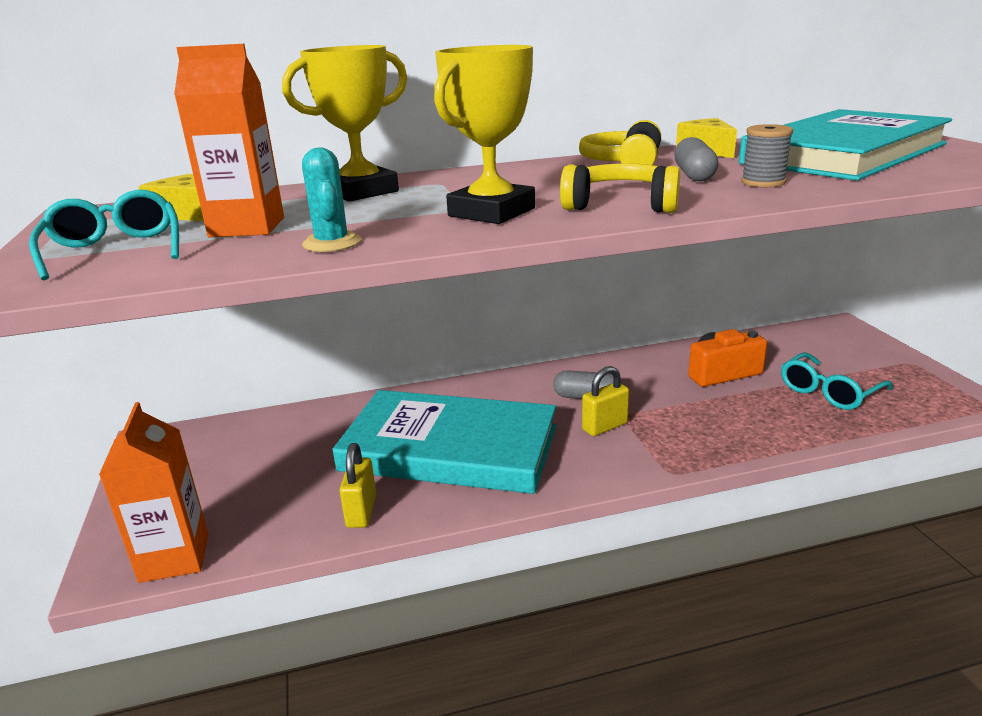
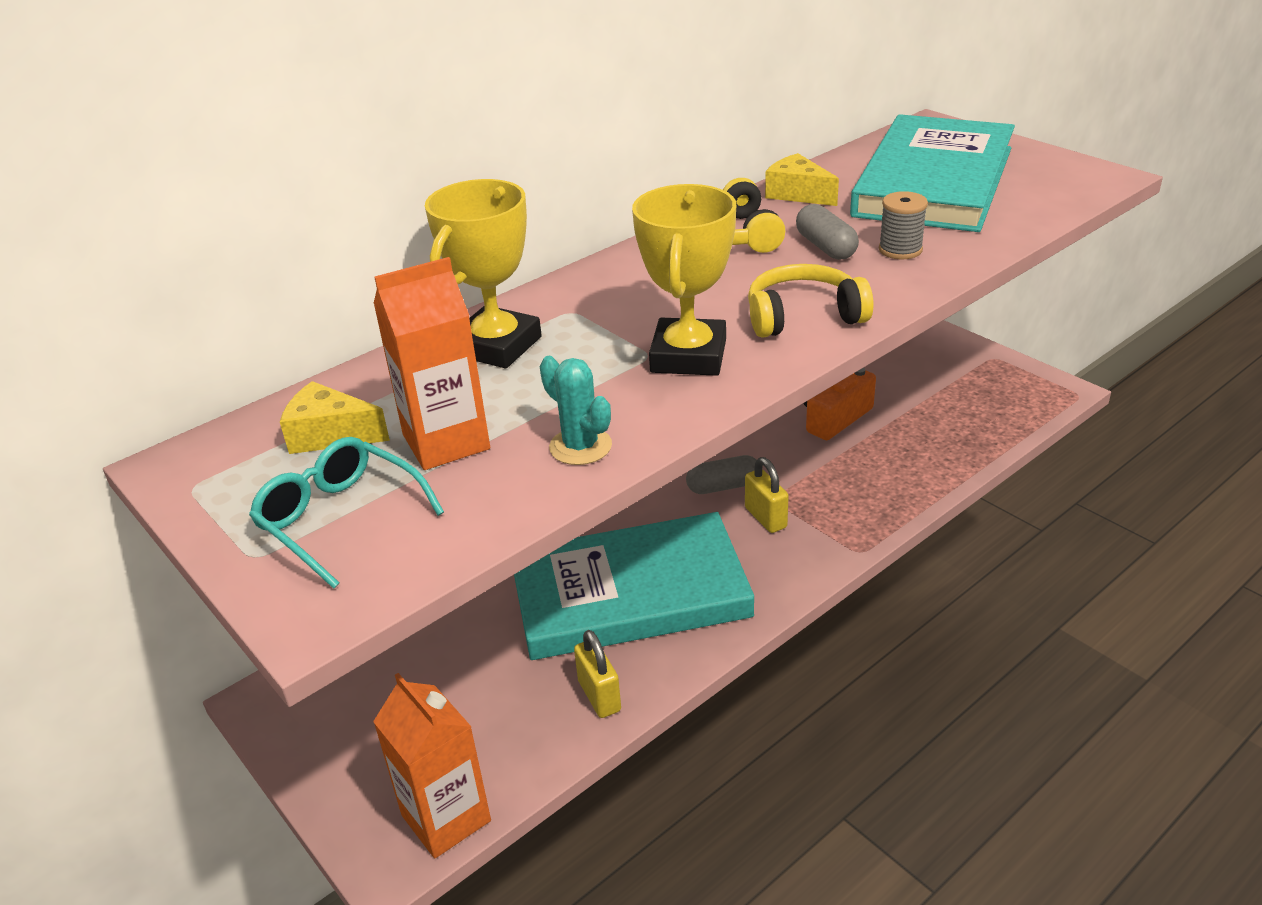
camera: 25 degrees left, 10 degrees up
yellow padlock [582,366,629,436] -> yellow padlock turned 60 degrees counterclockwise [745,457,789,533]
turquoise glasses [781,352,893,410] -> none

